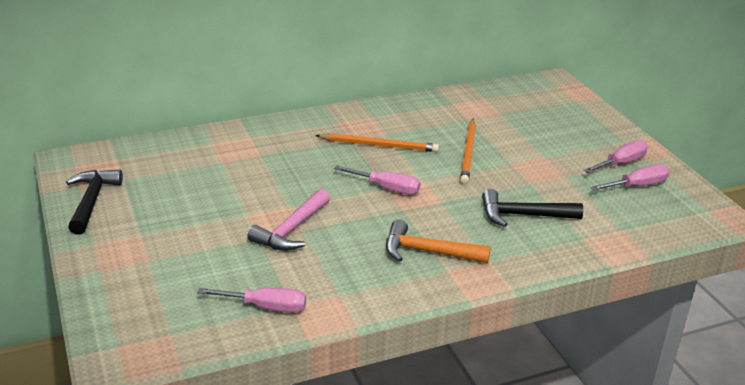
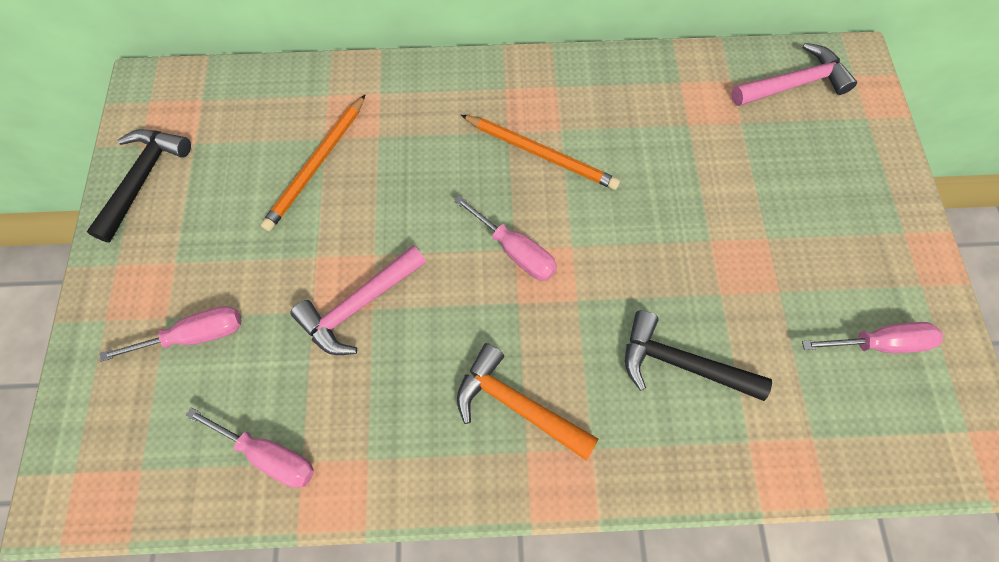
camera: 20 degrees right, 35 degrees up
orange pencil [460,119,476,184] -> orange pencil moved to [261,95,365,231]
pink screwdriver [584,140,648,173] -> pink screwdriver moved to [100,306,241,362]
none -> pink hammer [731,43,857,106]

